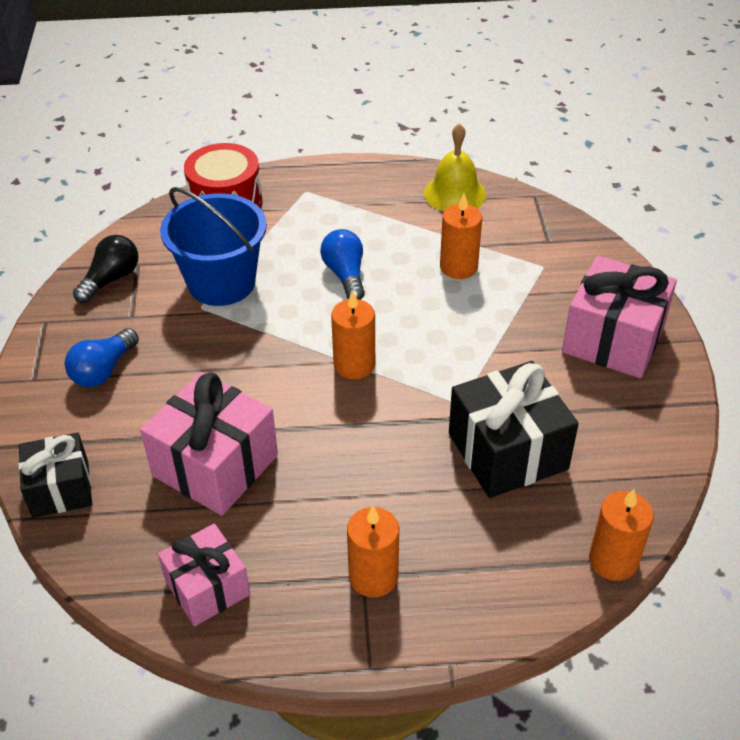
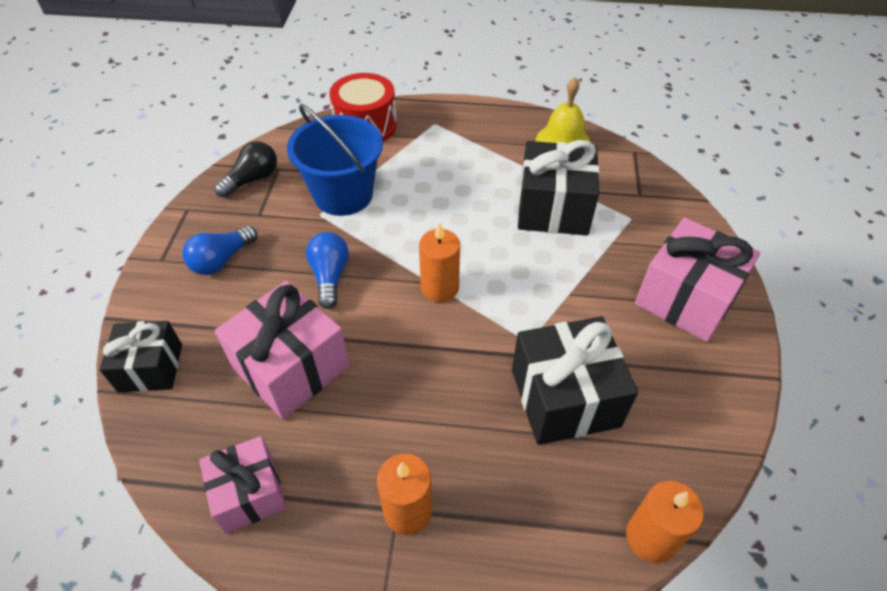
camera: 10 degrees right, 5 degrees up
blue light bulb [320,229,365,300] -> blue light bulb moved to [306,232,349,309]
orange candle [440,194,482,279] -> black gift [518,140,599,236]

